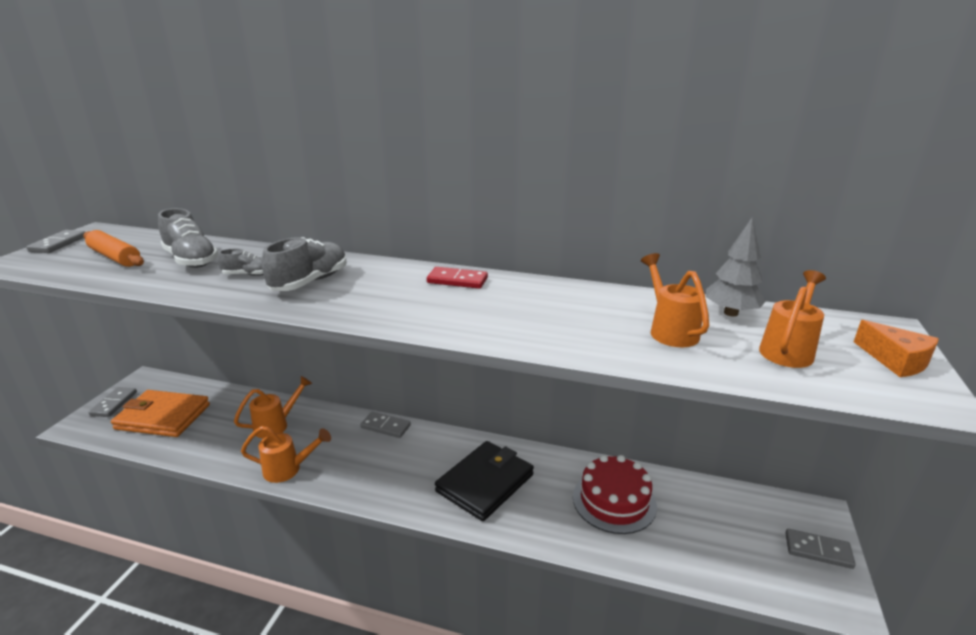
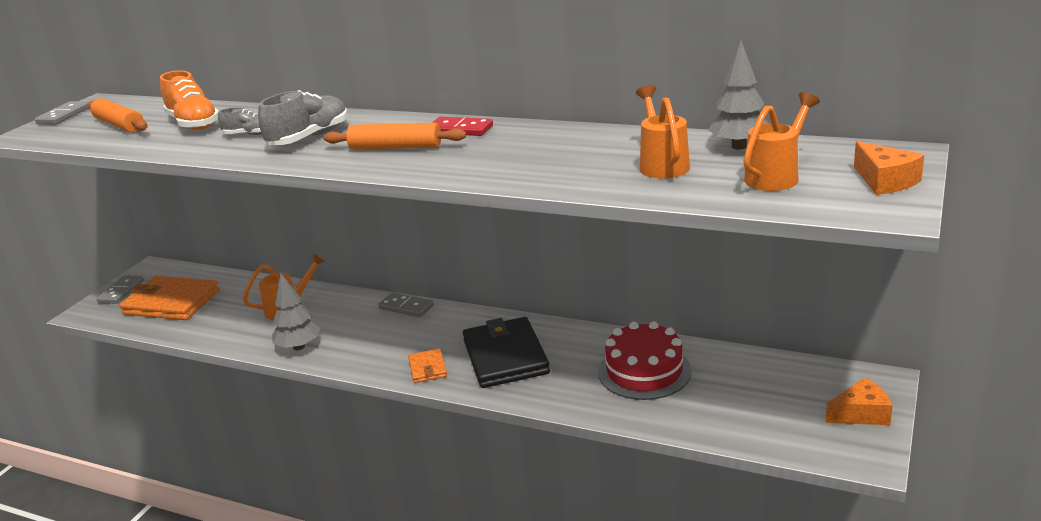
camera: 10 degrees right, 0 degrees up
grey shoe [158,208,218,268] -> orange shoe [160,70,219,130]
orange watering can [241,426,331,483] -> grey tree [272,272,320,350]
black wallet [435,441,534,521] -> black wallet turned 60 degrees counterclockwise [463,317,550,388]
grey domino [785,529,856,569] -> orange cheese [825,378,893,425]
none -> orange rolling pin [323,123,466,149]
none -> orange wallet [408,348,447,383]

